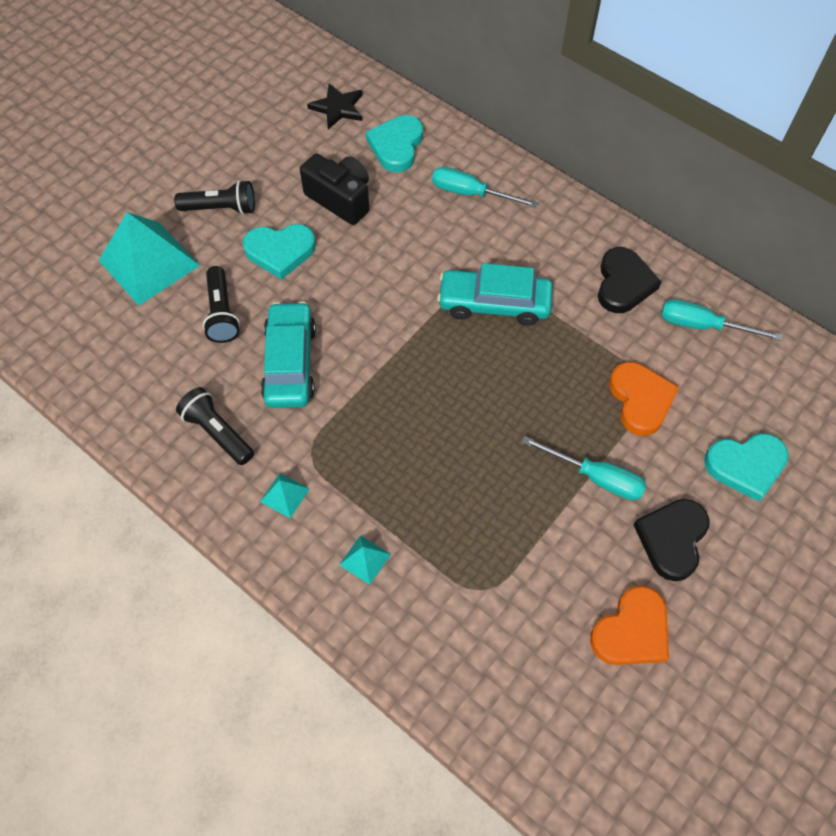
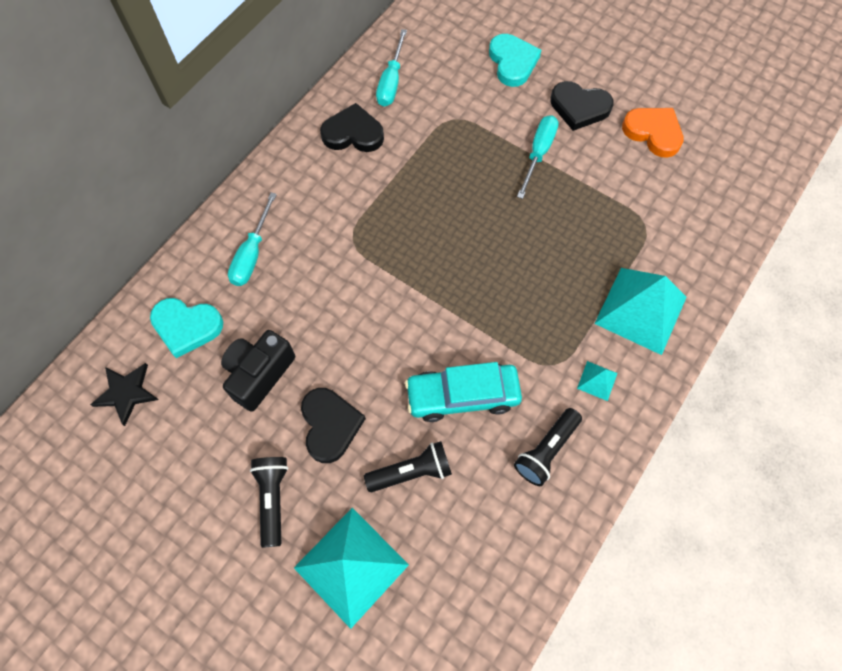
camera: 95 degrees left, 5 degrees up
turquoise heart [243,224,316,279] -> black heart [301,388,366,463]
turquoise pyramid [339,535,391,585] -> turquoise pyramid [594,268,687,355], size x2.30
turquoise car [437,263,553,326] -> none
orange heart [609,362,679,436] -> none

